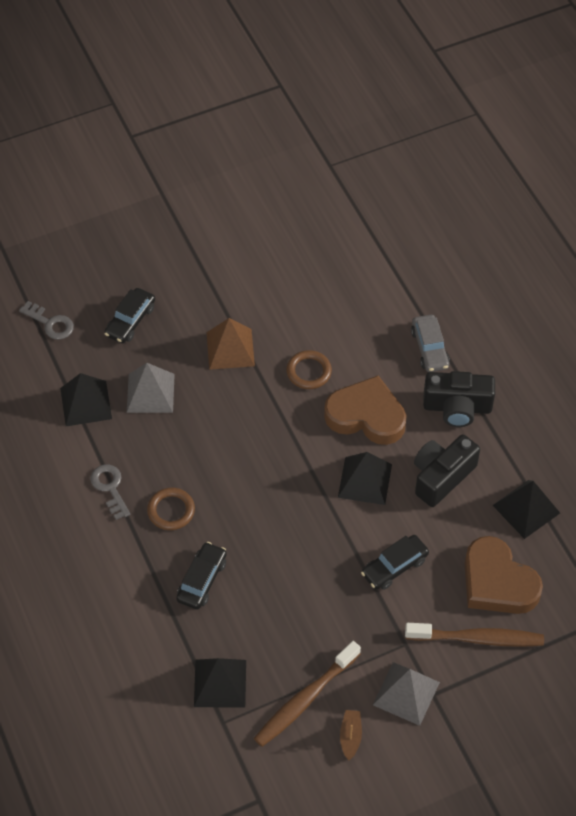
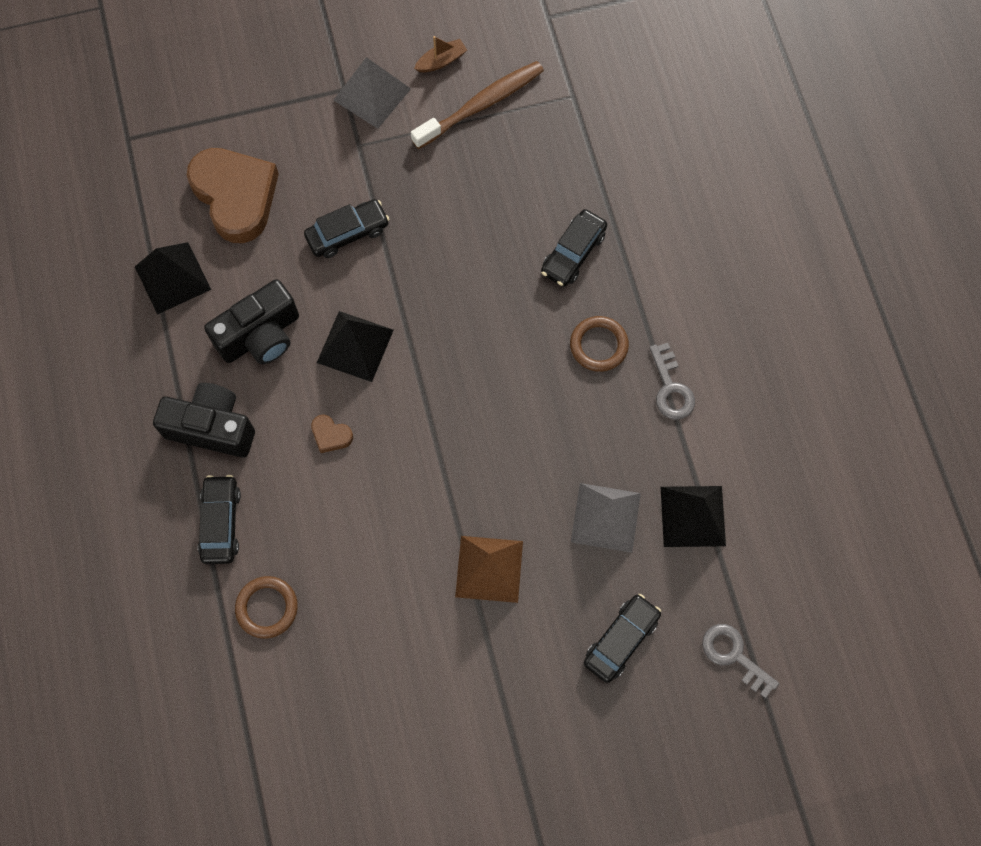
camera: 170 degrees left, 15 degrees up
black pyramid [194,658,246,708] -> none
brown ring [286,350,332,389] -> brown ring moved to [235,576,298,639]
brown heart [324,375,407,445] -> brown heart [311,415,353,453], size x0.41
brown boat [340,710,362,760] -> brown boat turned 135 degrees counterclockwise [414,36,467,72]
brown toothbrush [405,623,544,647] -> none
grey car [411,315,450,372] -> black car [198,475,241,564]

